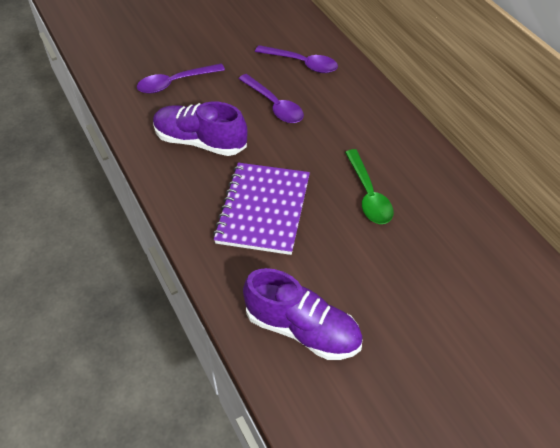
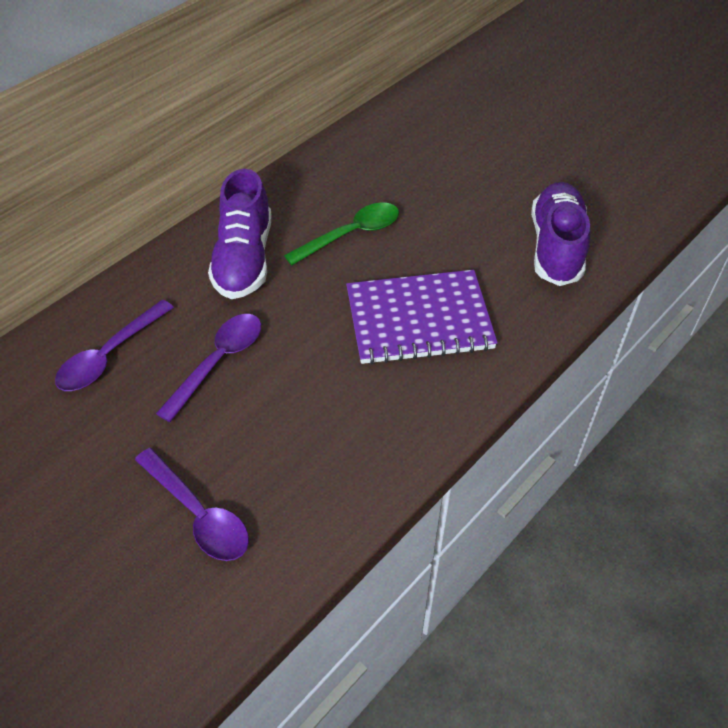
camera: 110 degrees left, 0 degrees up
purple shoe [153,102,248,156] -> purple shoe moved to [208,169,272,299]
purple spoon [255,45,338,73] -> purple spoon turned 150 degrees counterclockwise [55,299,174,391]

